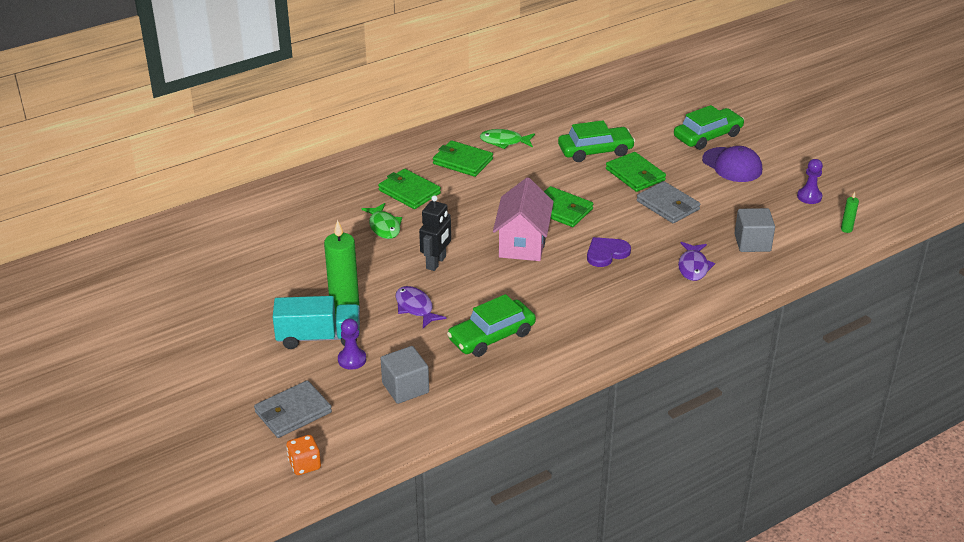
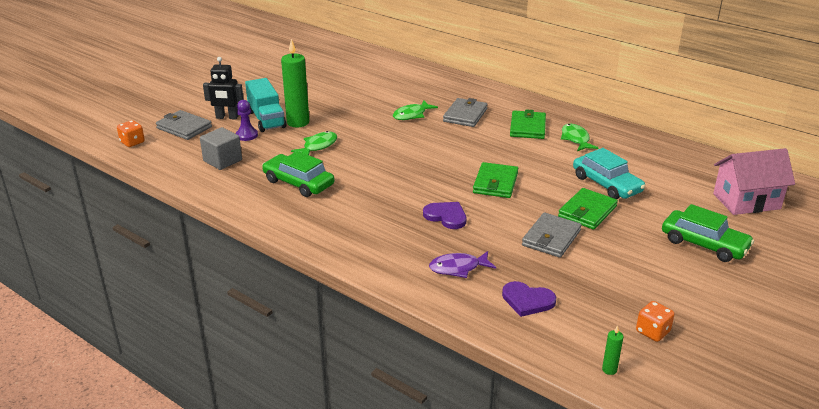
camera: 70 degrees right, 5 degrees down
green wallet [378,169,441,209] -> grey wallet [443,98,488,127]
purple fish [396,286,446,328] -> green fish [291,131,337,155]
black robot [419,195,451,271] -> black robot moved to [203,57,244,120]
pink house [493,178,554,261] -> pink house moved to [713,148,795,215]
green car [558,120,635,162] -> turquoise car [573,148,646,199]
purple cap [702,146,762,182] -> none
grey cube [734,208,775,252] -> purple heart [502,281,556,317]
purple pawn [797,159,823,204] -> orange dice [636,301,675,342]

